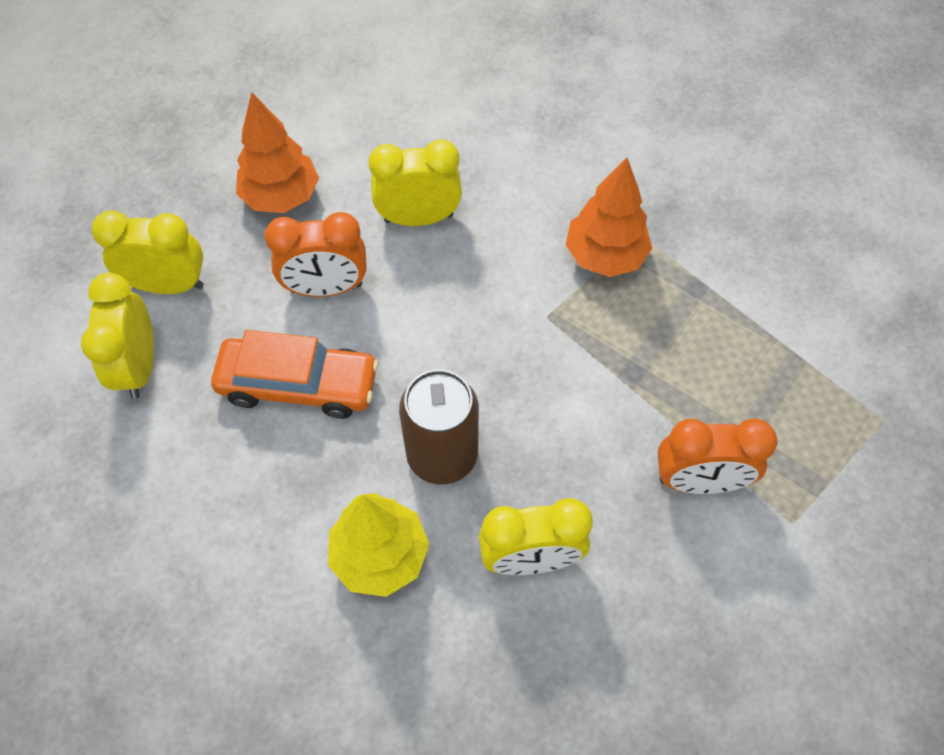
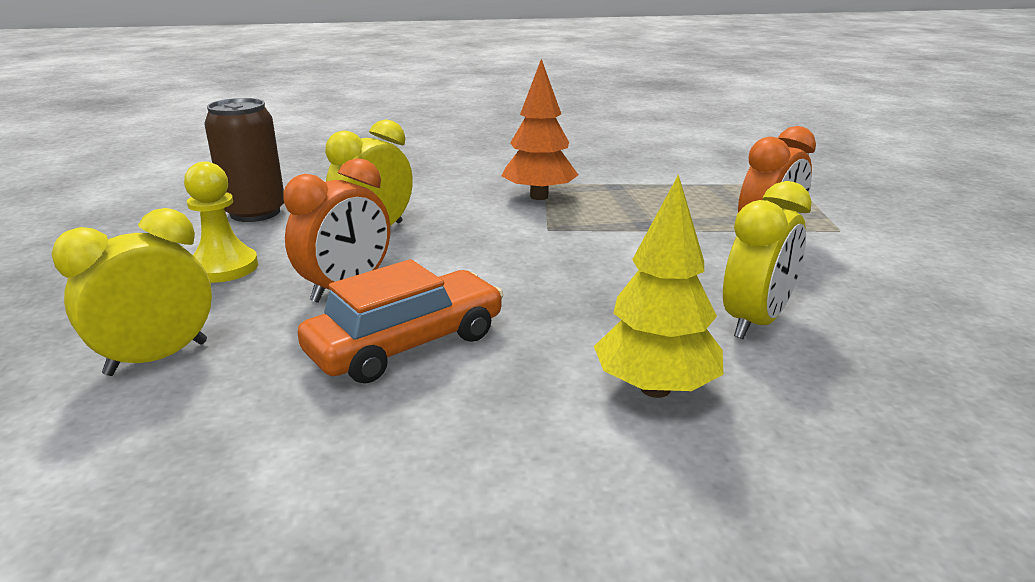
camera: 45 degrees left, 35 degrees down
yellow clock [81,272,154,399] -> none
orange tree [236,92,319,213] -> yellow pawn [184,162,258,283]
brown can [399,369,479,484] -> brown can moved to [204,98,284,222]

